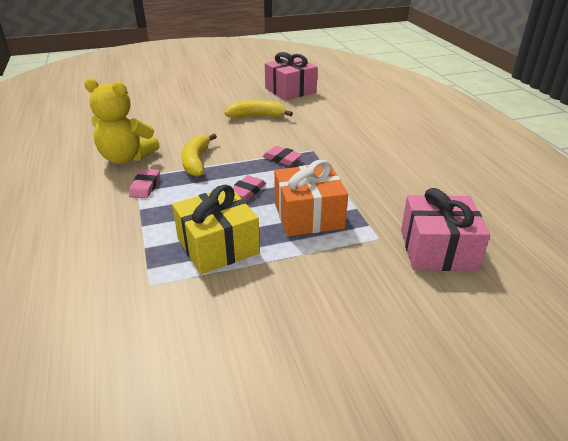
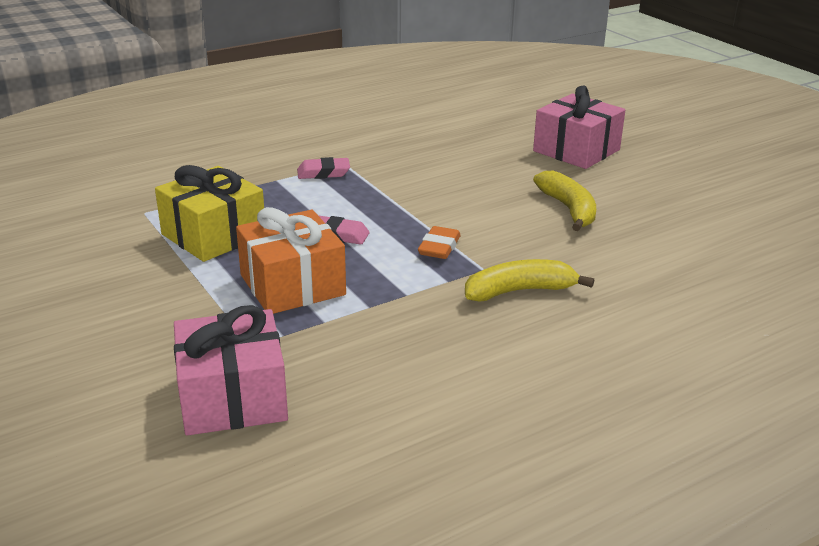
camera: 75 degrees right, 5 degrees down
yellow teddy bear [84,78,160,164] -> none
yellow banana [181,134,217,177] -> yellow banana moved to [465,259,594,302]
pink eraser [262,146,302,166] -> orange eraser [418,226,461,259]
pink gift [265,52,318,100] -> pink gift moved to [533,86,625,169]

